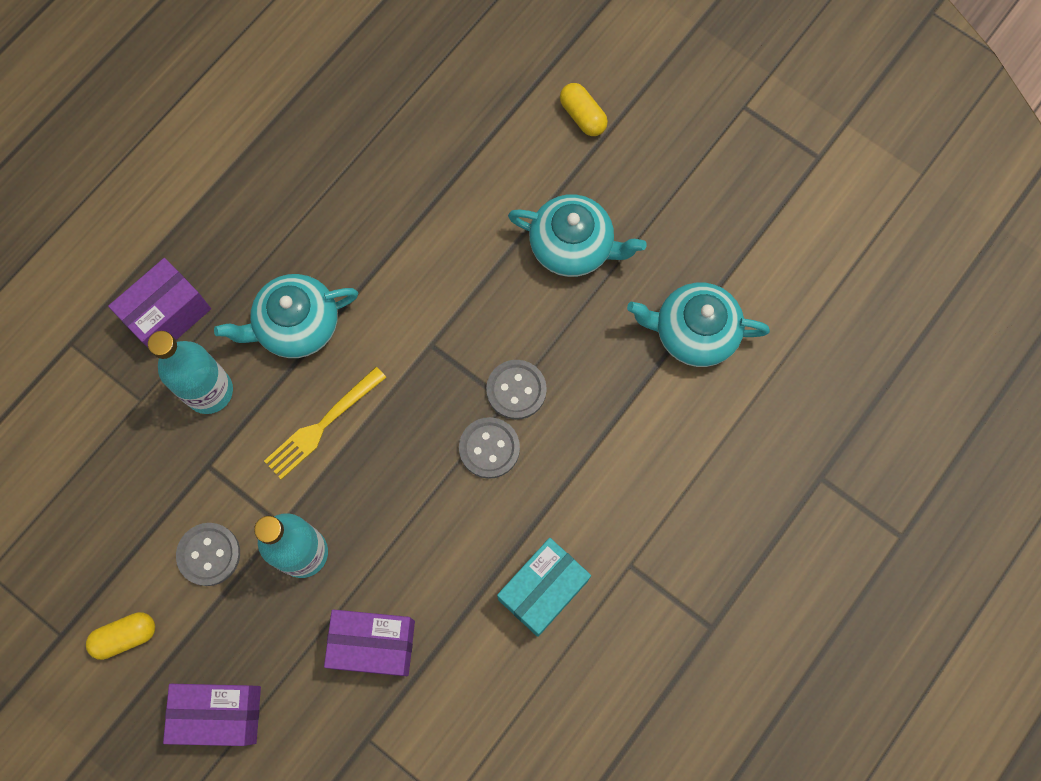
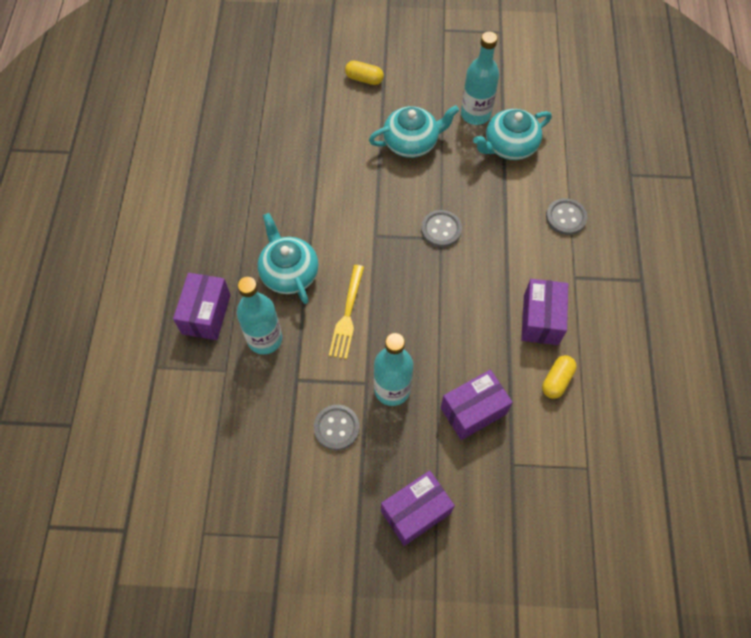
camera: 35 degrees left, 10 degrees down
yellow capsule [86,612,155,660] -> yellow capsule moved to [542,355,577,399]
turquoise teapot [214,274,358,358] -> turquoise teapot turned 120 degrees clockwise [258,213,319,304]
grey button [459,417,520,479] -> grey button moved to [546,198,587,235]
turquoise box [497,538,591,637] -> purple box [521,279,568,345]
none -> turquoise bottle [461,31,499,125]

